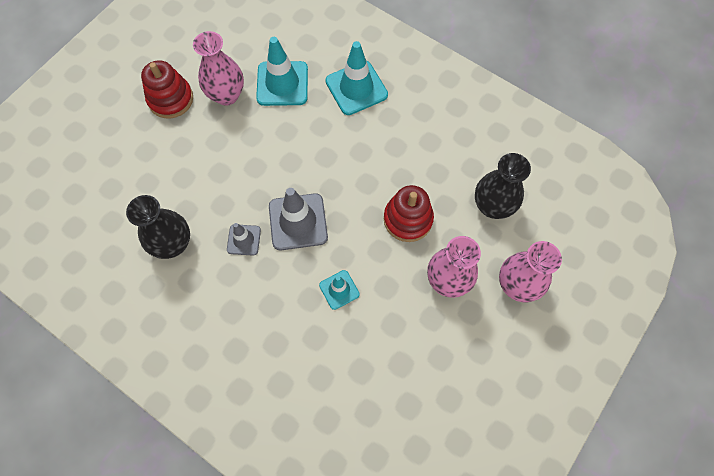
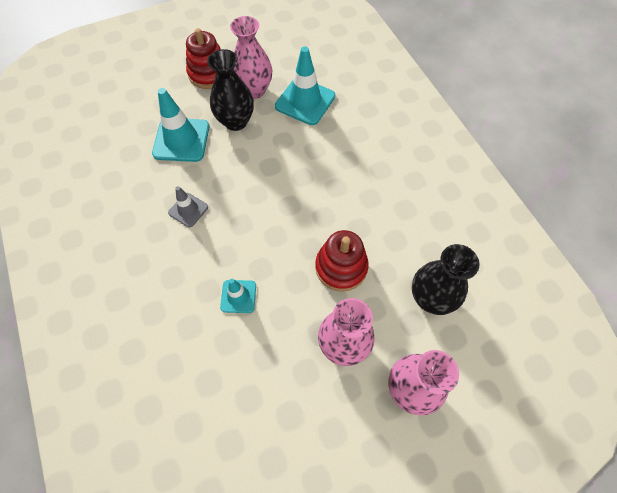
camera: 30 degrees right, 5 degrees down
black vase [126,195,190,259] -> black vase moved to [207,49,254,131]
grey traffic cone [269,188,328,250] -> none
turquoise traffic cone [325,41,388,115] -> turquoise traffic cone moved to [152,88,209,162]

